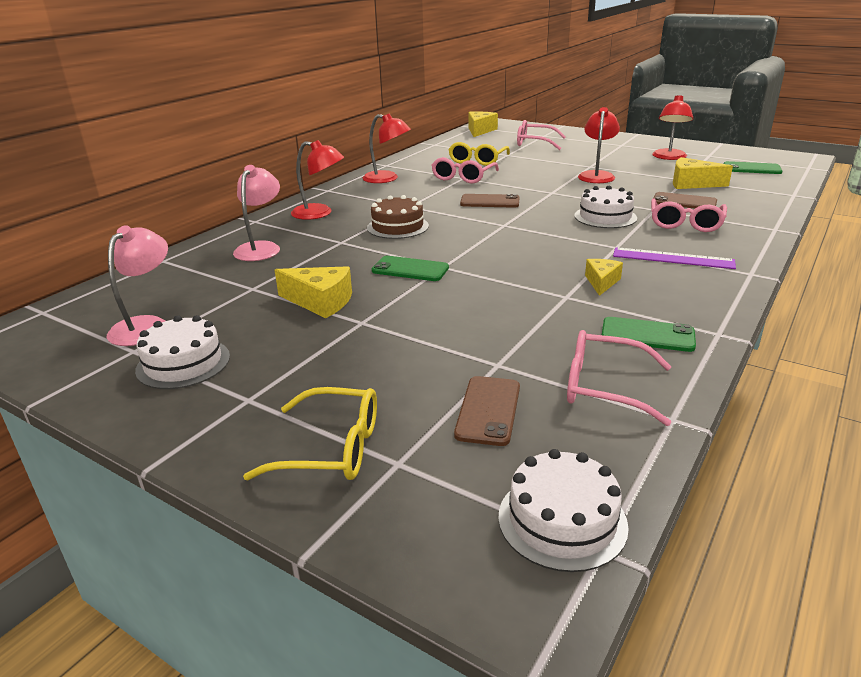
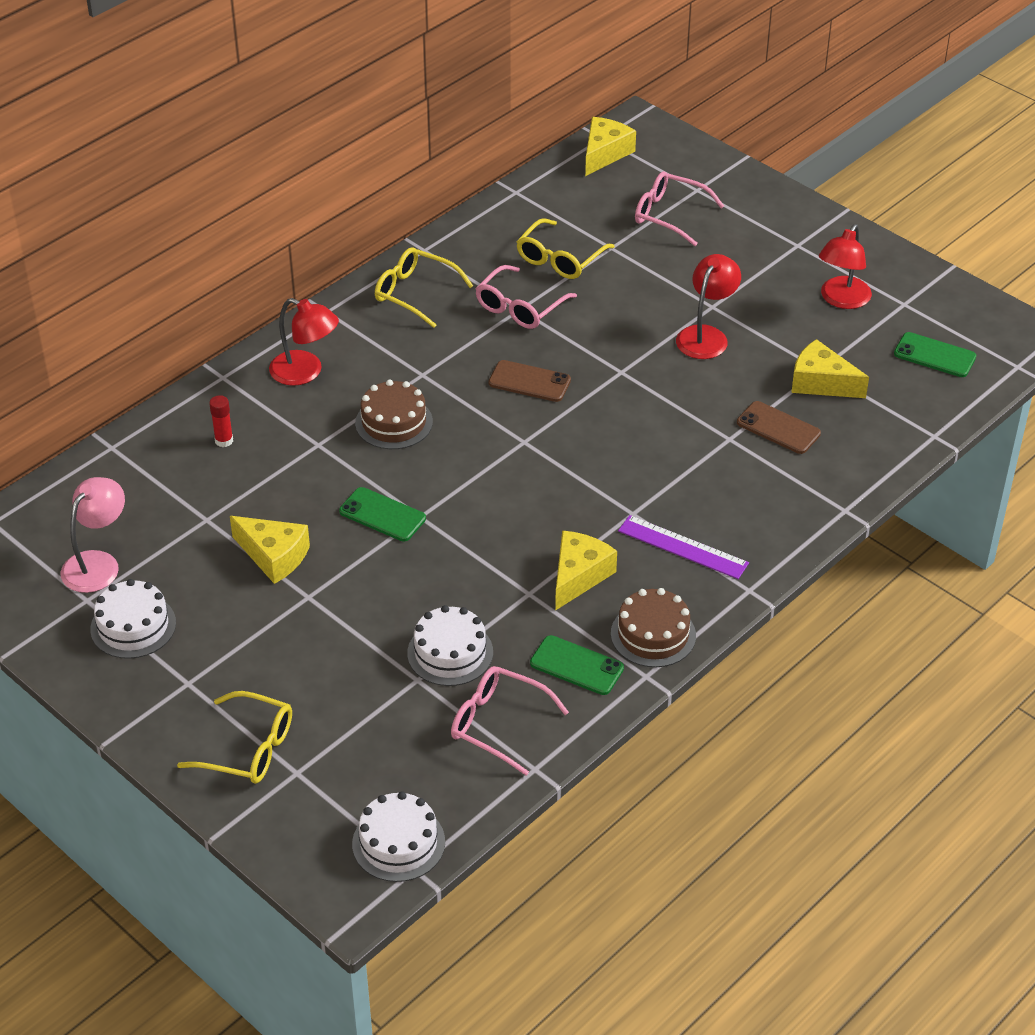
camera: 10 degrees right, 15 degrees up
pink lamp [233,165,280,261] -> red glue stick [209,395,233,447]
red lamp [363,113,411,183] -> yellow glasses [375,247,473,328]
brown phone [454,376,520,446] -> none
white cake [574,186,637,228] -> white cake moved to [407,605,493,686]
yellow cheese [585,259,623,296] -> yellow cheese [555,530,617,611], size x1.56
pink glasses [651,199,727,232] -> none
none -> brown cake [611,588,696,667]

